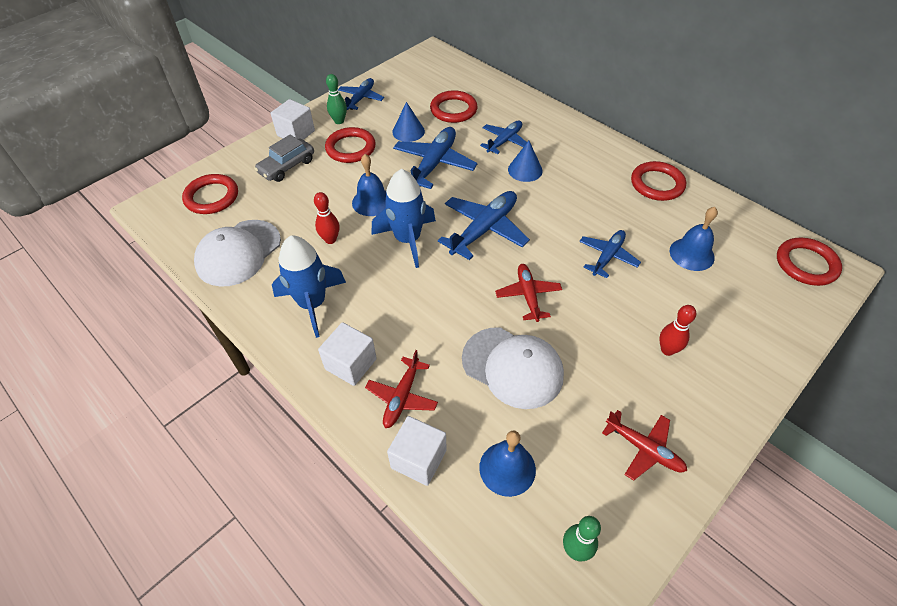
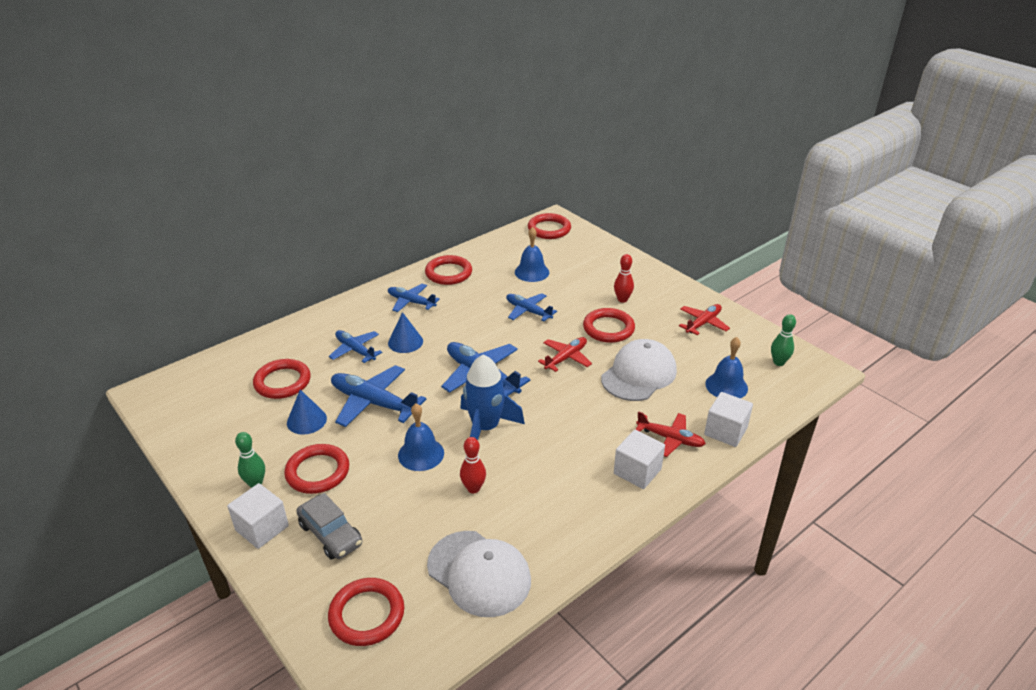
camera: 85 degrees left, 15 degrees down
blue rocket [272,236,346,338] -> none
blue plane [338,78,384,110] -> blue plane moved to [388,284,440,312]
red plane [495,264,562,322] -> red plane turned 135 degrees clockwise [538,337,592,372]
none -> red ring [583,308,635,343]

